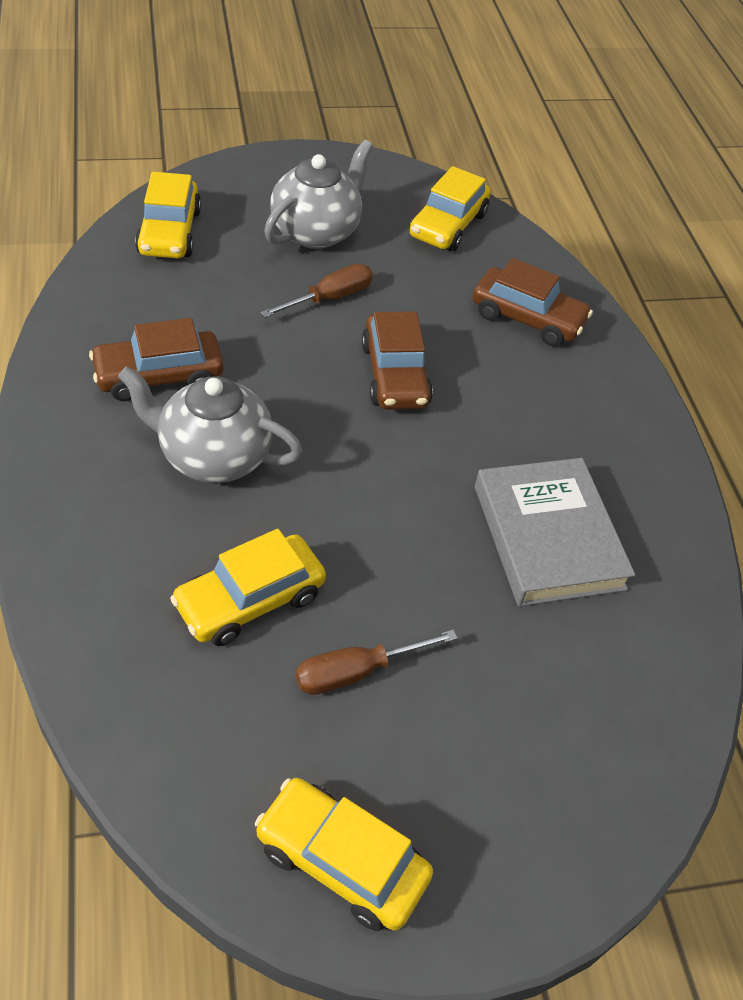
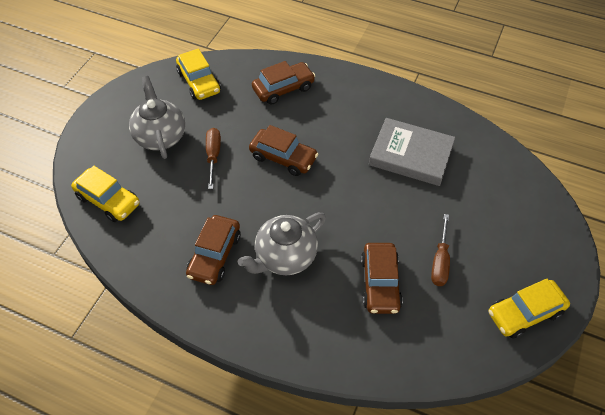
camera: 50 degrees left, 5 degrees up
yellow car [170,529,326,646] -> brown car [361,243,403,314]

